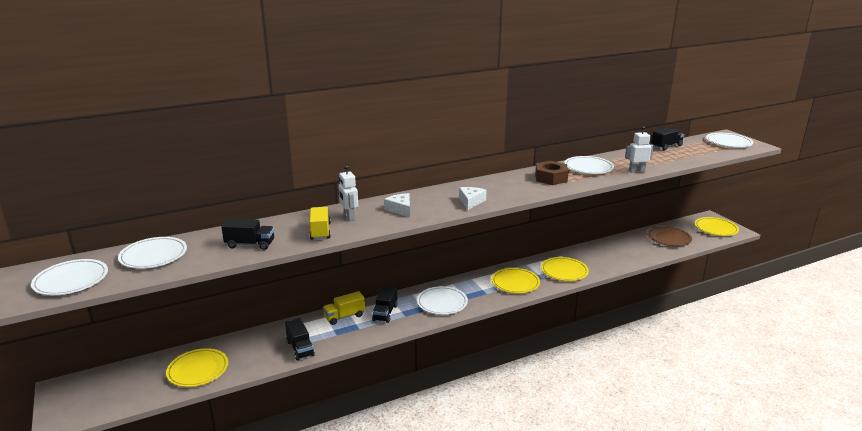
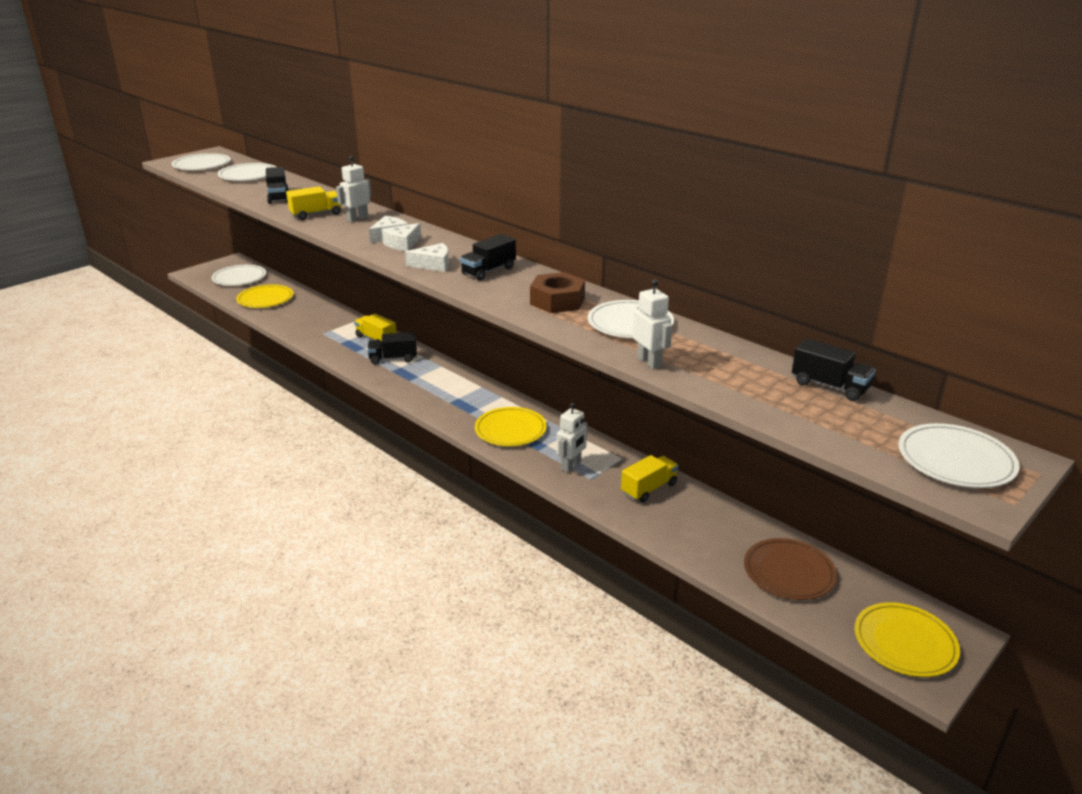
camera: 70 degrees right, 5 degrees up
black truck [285,318,315,361] -> black truck moved to [460,234,516,281]
white plate [417,286,468,315] -> white plate moved to [212,265,266,286]
yellow plate [541,257,589,281] -> white robot [557,402,588,473]
none -> white cheese [382,223,421,251]
none -> yellow truck [621,455,679,503]

